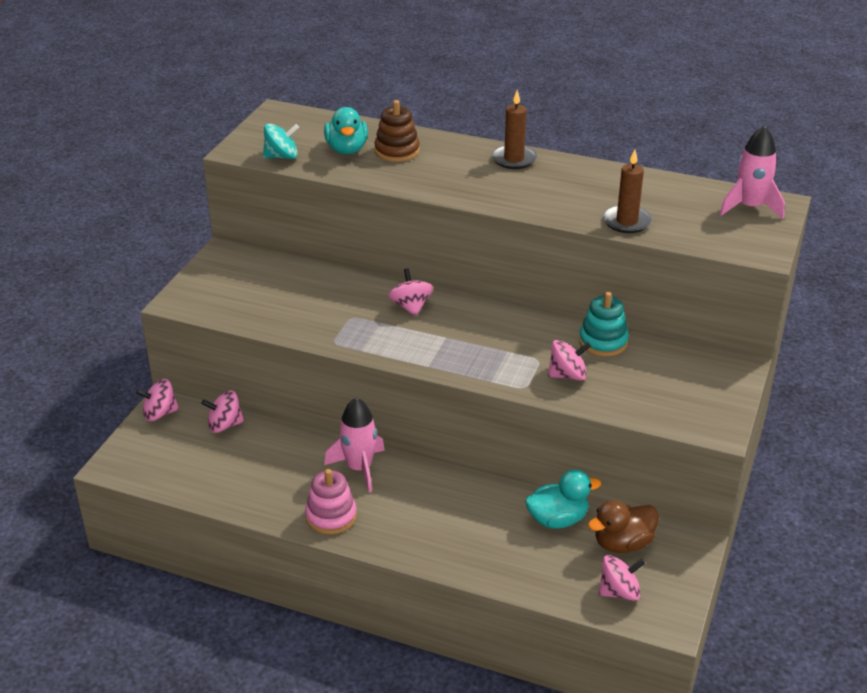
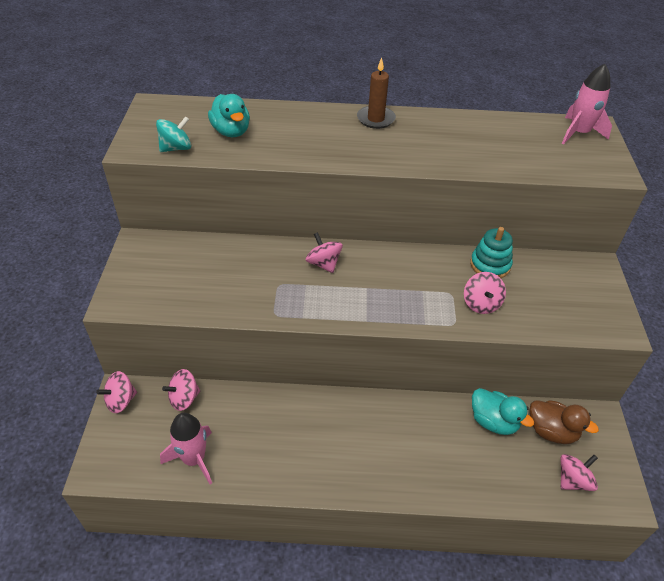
camera: 20 degrees left, 10 degrees up
pink stacking toy [305,469,357,534] -> none
pink rocket [324,397,385,492] -> pink rocket moved to [160,413,212,484]
brown stacking toy [374,100,420,162] -> none
turquoise duck [525,469,601,529] -> turquoise duck turned 75 degrees clockwise [472,388,534,435]
pink spinning top [548,340,591,381] -> pink spinning top turned 120 degrees clockwise [464,272,506,314]
brown duck [588,500,659,553] -> brown duck turned 105 degrees counterclockwise [530,400,599,444]
brown candle [603,149,652,233] -> none

